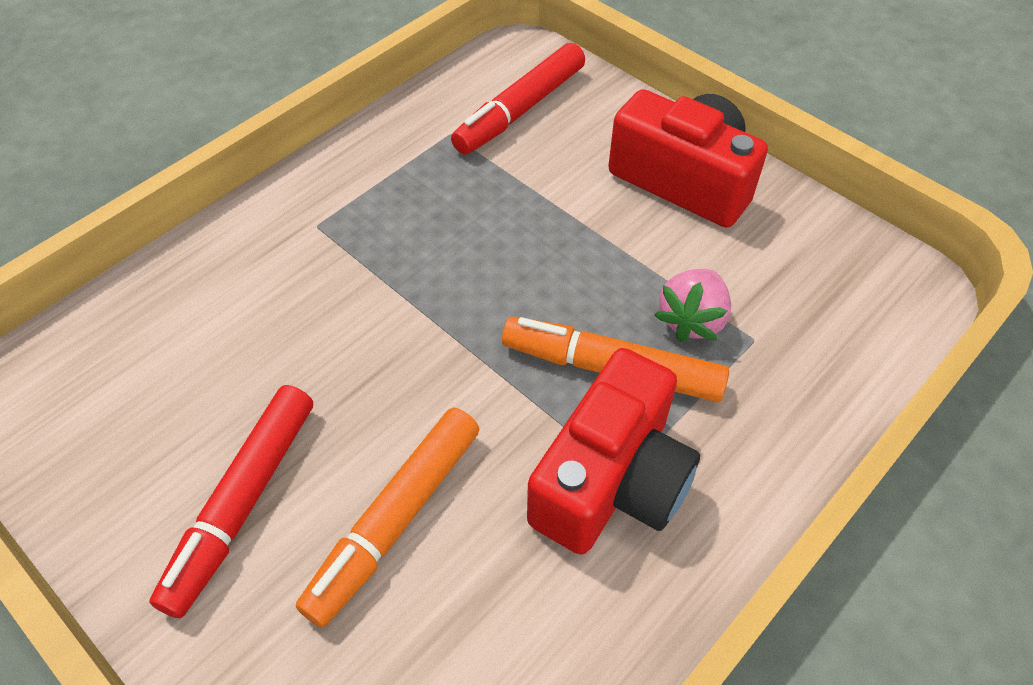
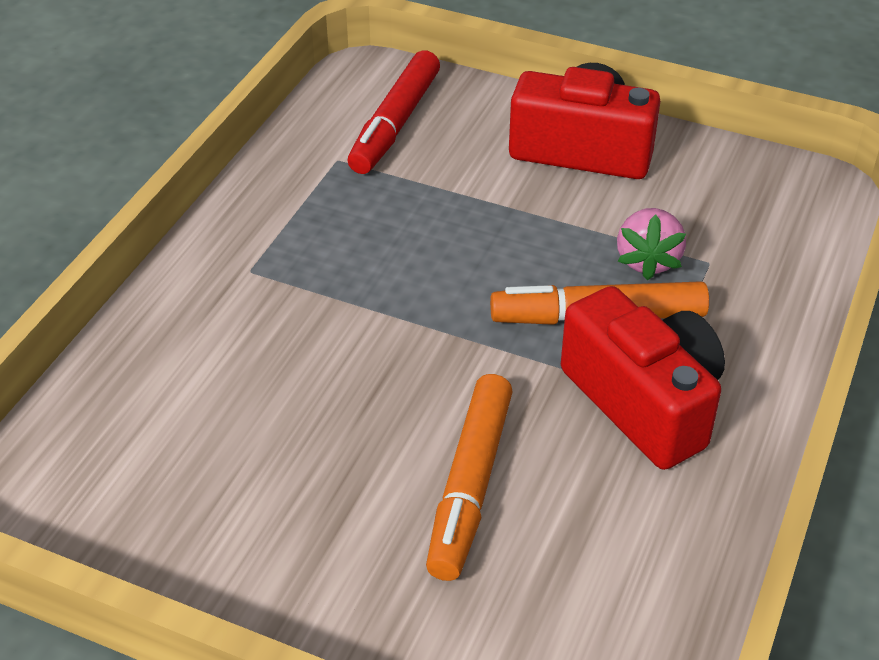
camera: 20 degrees left, 10 degrees down
red marker [149,385,313,618] -> none
red camera [527,348,700,555] -> red camera turned 45 degrees counterclockwise [561,286,725,470]

